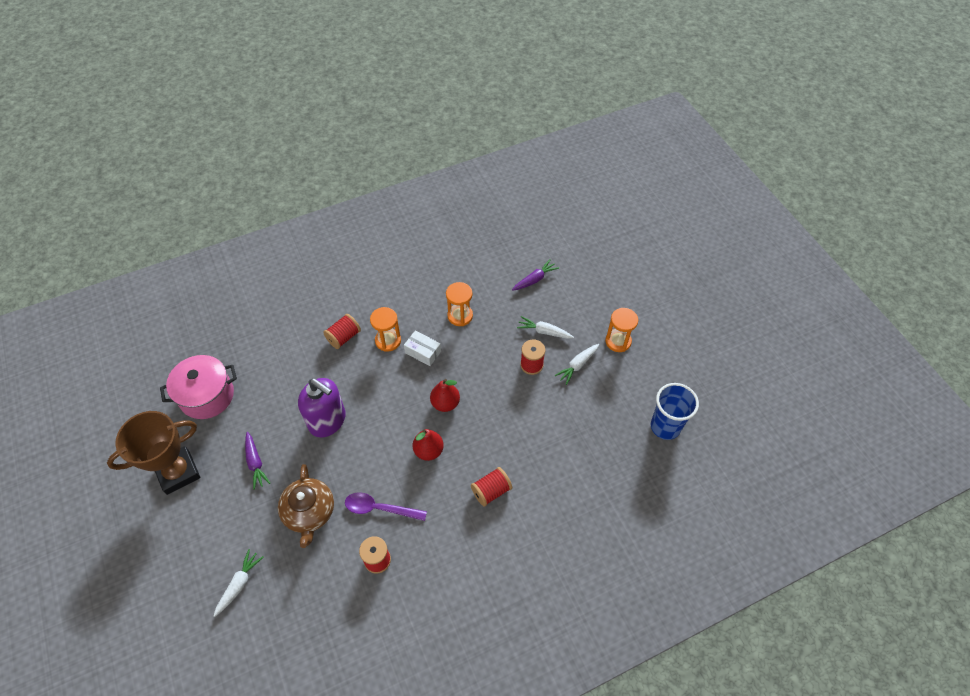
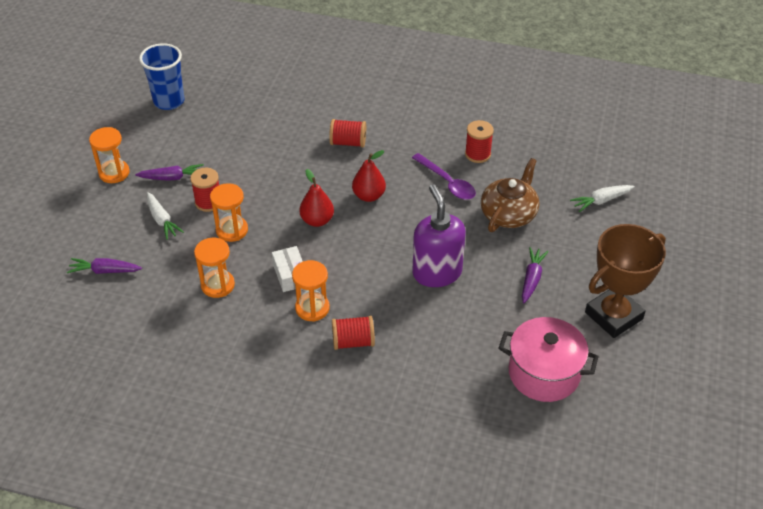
camera: 140 degrees left, 10 degrees down
brown trophy [107,411,200,495] -> brown trophy turned 45 degrees counterclockwise [585,224,666,338]
white carrot [555,344,599,385] -> purple carrot [135,164,204,181]
none -> orange hourglass [210,183,248,242]

